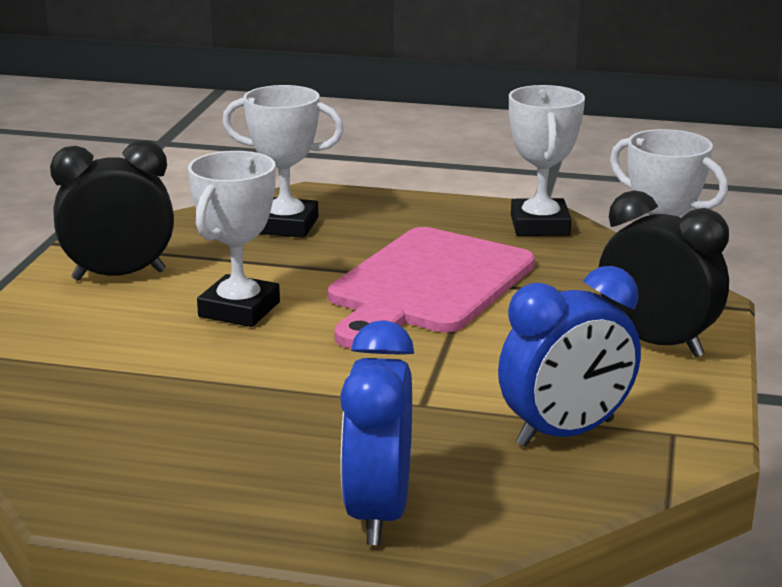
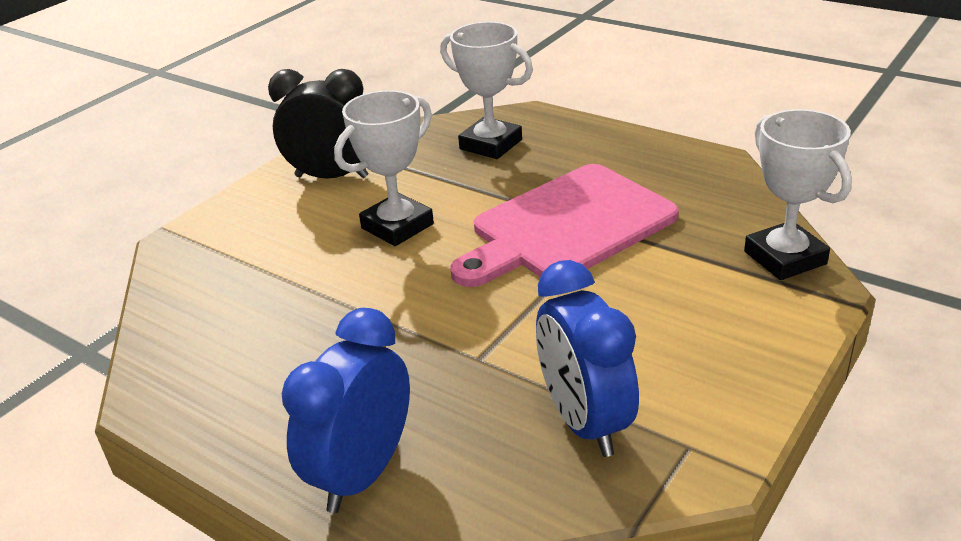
camera: 25 degrees right, 10 degrees up
blue clock [498,266,641,447] -> blue clock turned 75 degrees clockwise [536,260,639,457]
white trophy [509,85,585,236] -> none
black clock [599,190,729,357] -> none

